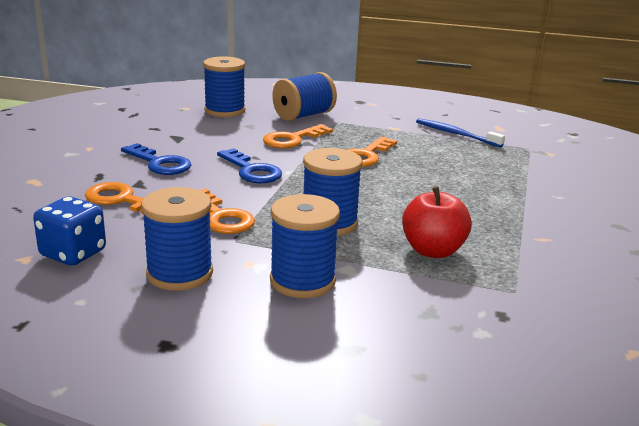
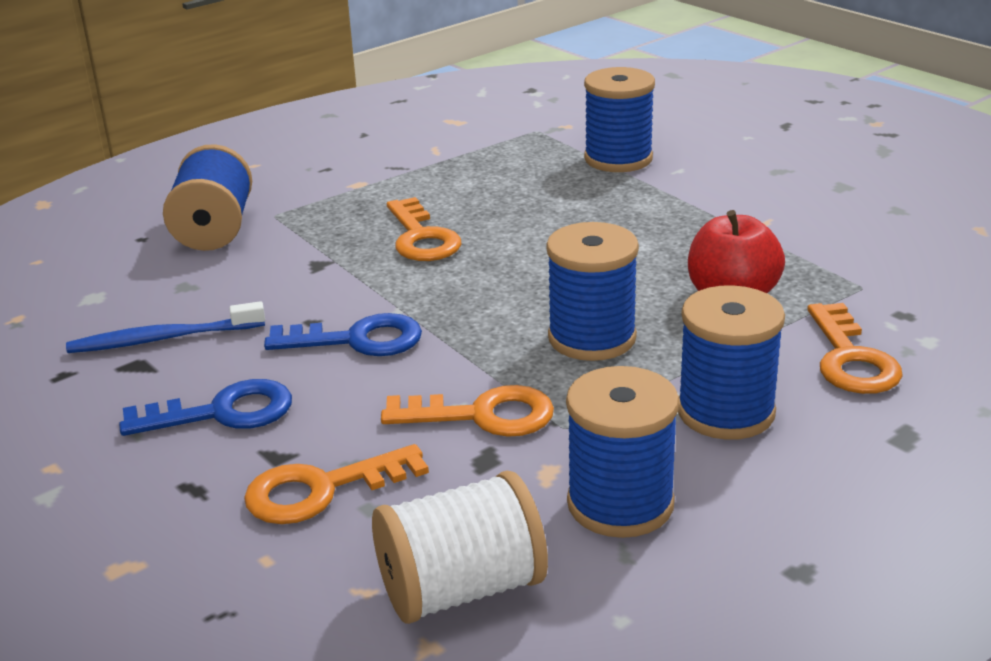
camera: 50 degrees left, 5 degrees up
blue dice [33,197,106,266] -> white spool [372,471,548,624]
blue spool [203,56,245,117] -> blue spool moved to [584,67,655,172]
orange key [263,124,333,148] -> orange key moved to [807,303,903,394]
blue toothbrush [416,118,505,147] -> blue toothbrush moved to [66,301,265,353]

